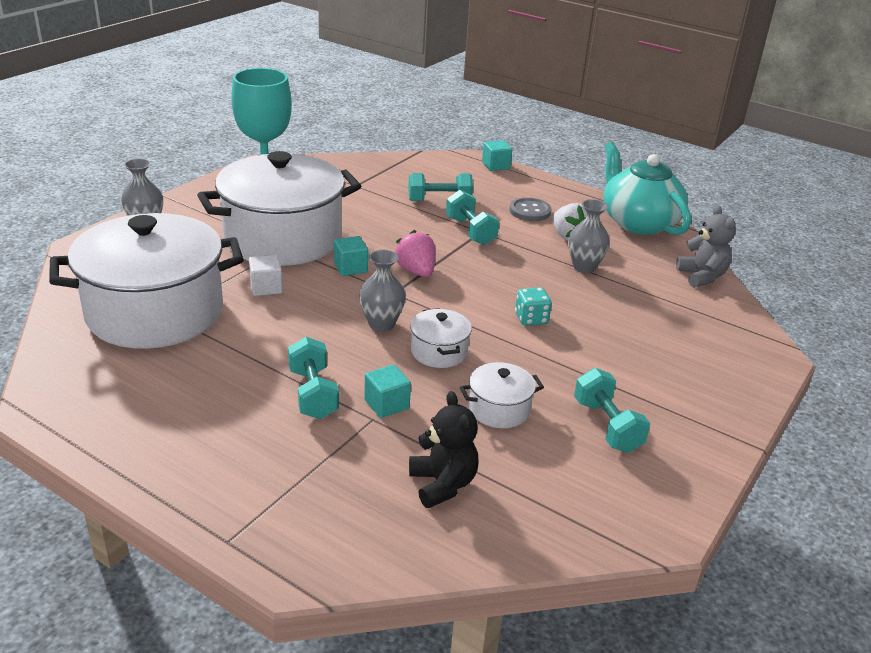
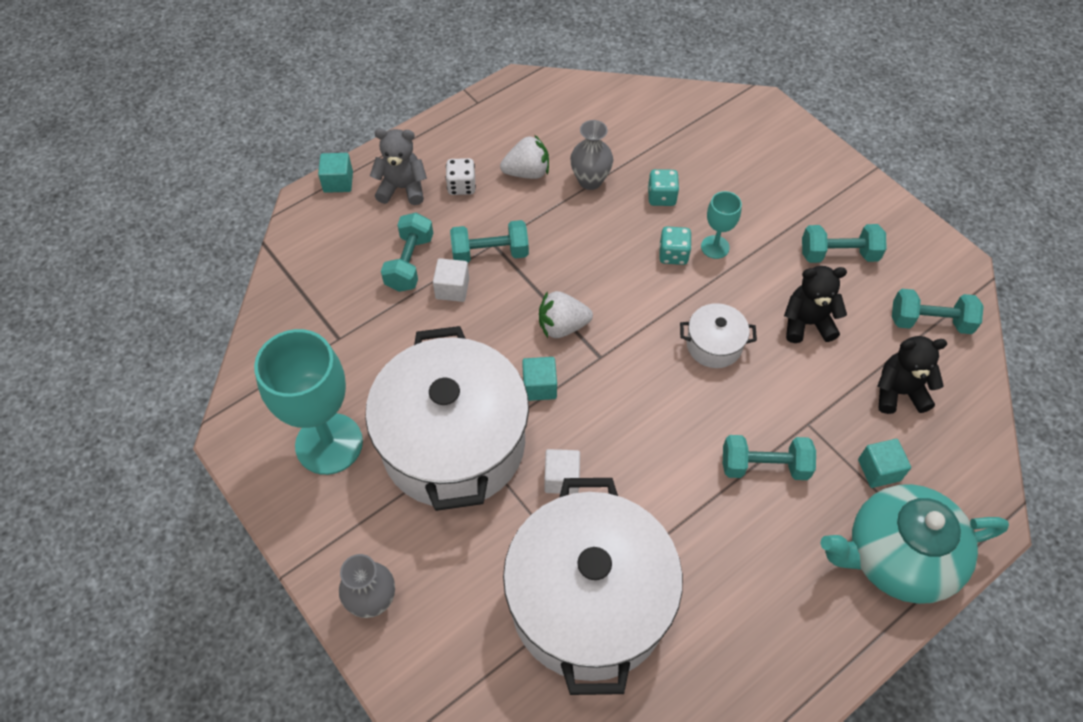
camera: 70 degrees left, 25 degrees up
grey vase [359,250,406,332] -> none
turquoise cube [364,364,411,418] -> turquoise cube moved to [858,439,911,488]
pink strawberry [395,230,435,277] -> white strawberry [539,291,593,338]
white pot [460,362,544,428] -> black teddy bear [784,266,847,343]
grey button [509,197,551,221] -> white dice [446,158,476,195]
turquoise teapot [603,142,691,235] -> turquoise teapot moved to [820,484,1009,604]
grey teddy bear [676,205,736,288] -> grey teddy bear moved to [370,128,427,205]
none -> white cube [433,258,469,302]
none -> turquoise dice [648,169,679,206]
none -> turquoise goblet [701,191,742,259]
none -> turquoise dumbbell [892,289,984,334]

